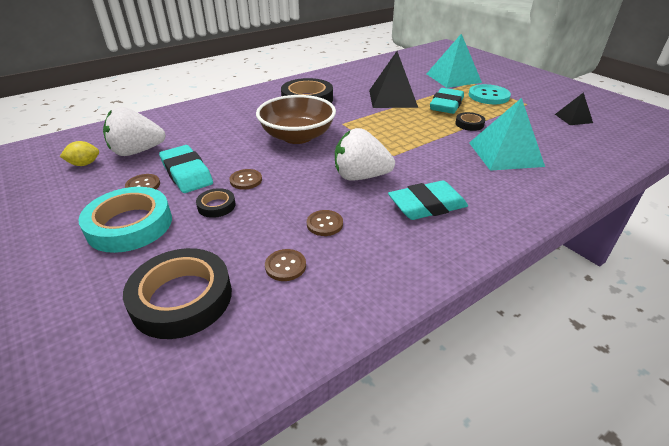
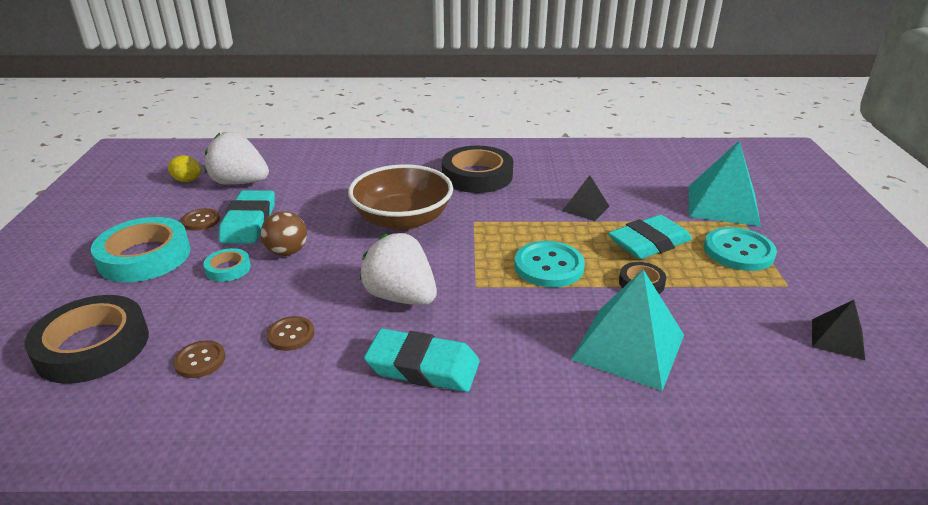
camera: 35 degrees right, 5 degrees down
black tape [196,188,236,218] -> turquoise tape [203,248,251,282]
brown button [230,169,262,190] -> brown ball [261,211,307,256]
black pyramid [369,51,418,108] -> black pyramid [562,175,609,221], size x0.53
none -> turquoise button [514,241,585,287]

